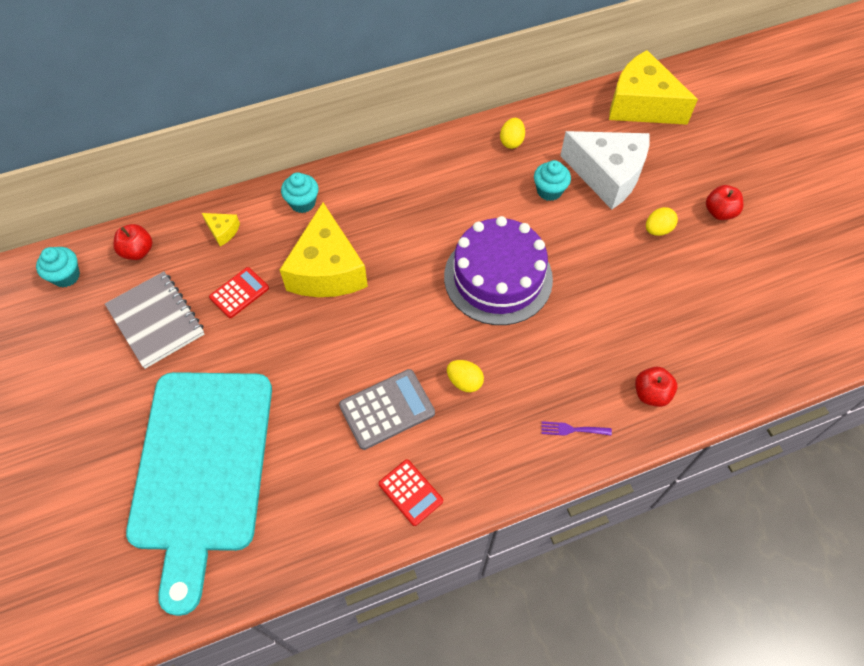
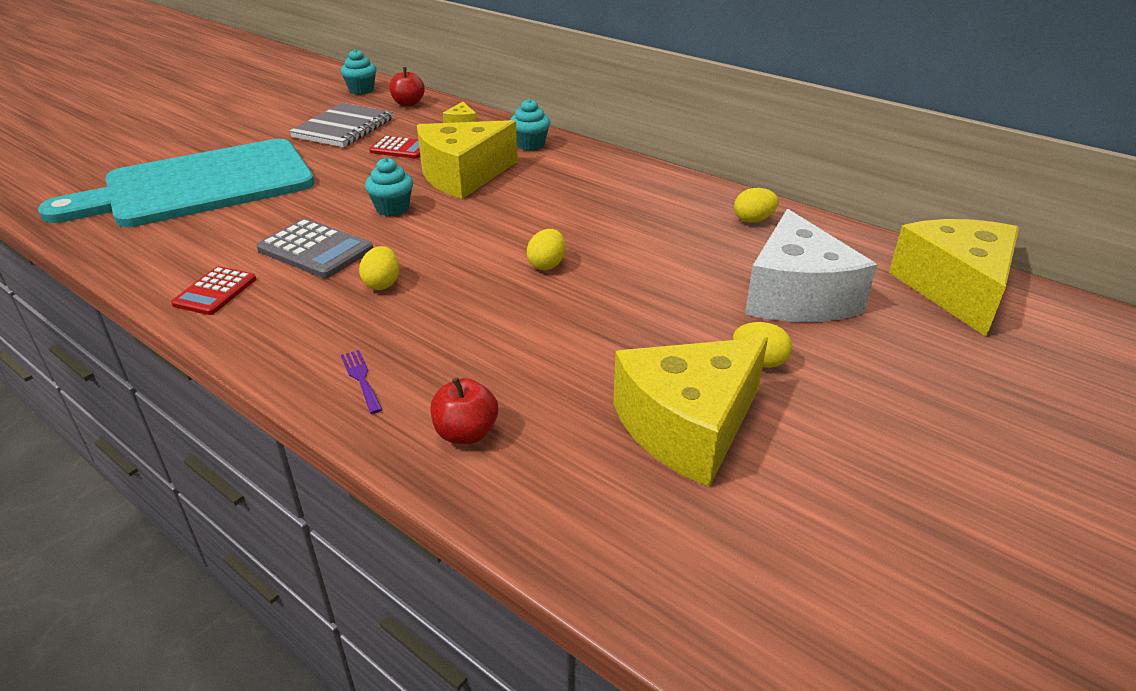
camera: 60 degrees right, 25 degrees down
purple cake [444,216,553,325] -> yellow egg [527,229,566,270]
turquoise cupcake [534,160,571,201] -> turquoise cupcake moved to [365,157,413,216]
red apple [706,185,743,220] -> none
none -> yellow cheese [613,337,768,487]

